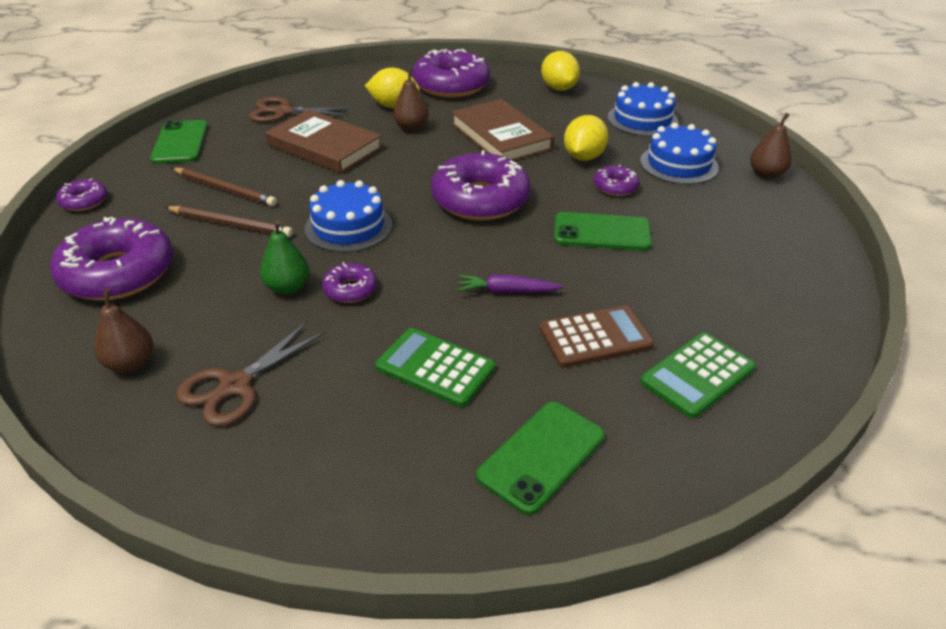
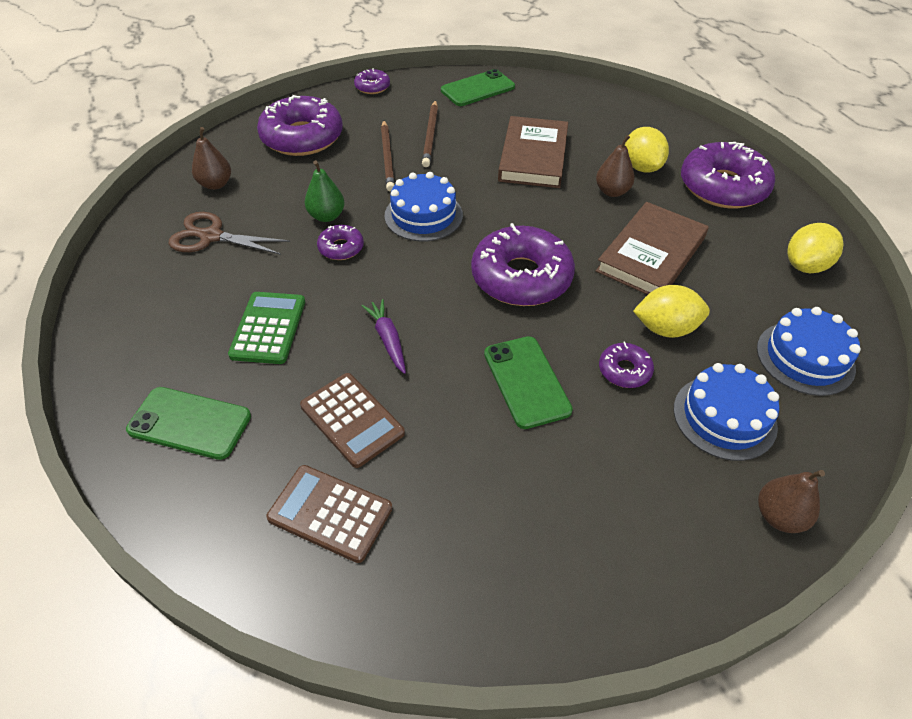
camera: 65 degrees right, 10 degrees up
brown scissors [249,97,353,123] -> none
green calculator [640,332,756,419] -> brown calculator [266,465,392,563]

